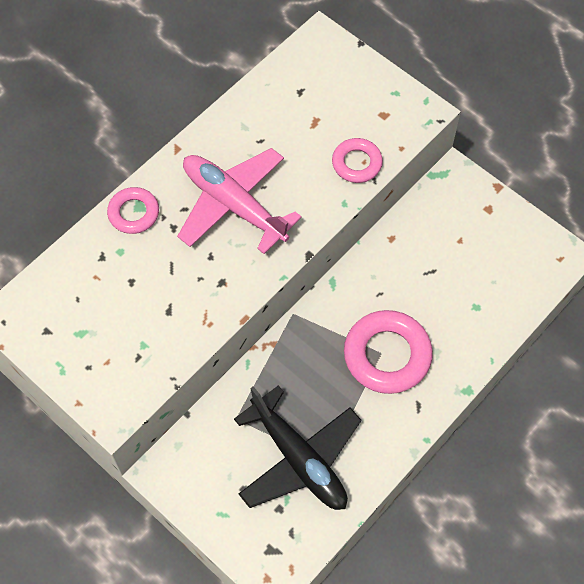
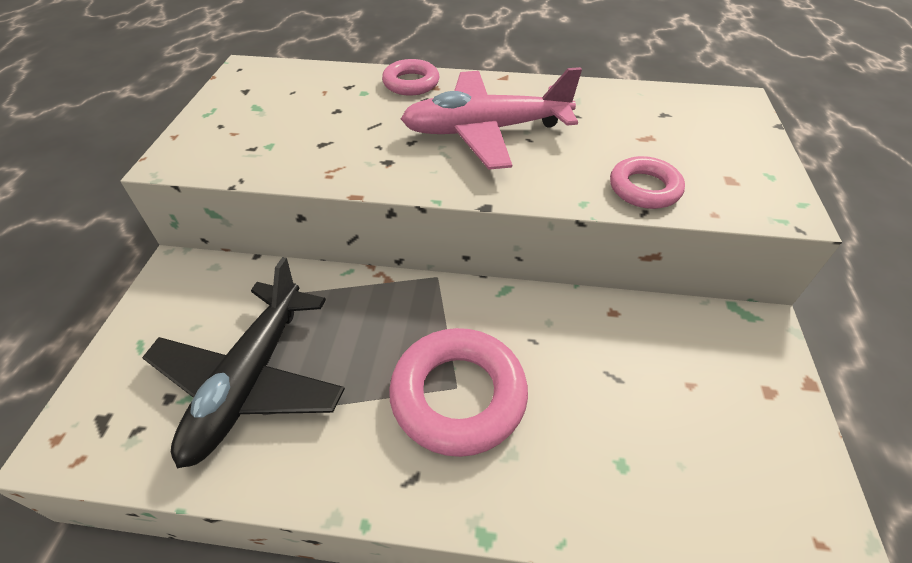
camera: 55 degrees right, 15 degrees down
pink plane [177,148,302,254] -> pink plane turned 105 degrees counterclockwise [401,67,582,170]

